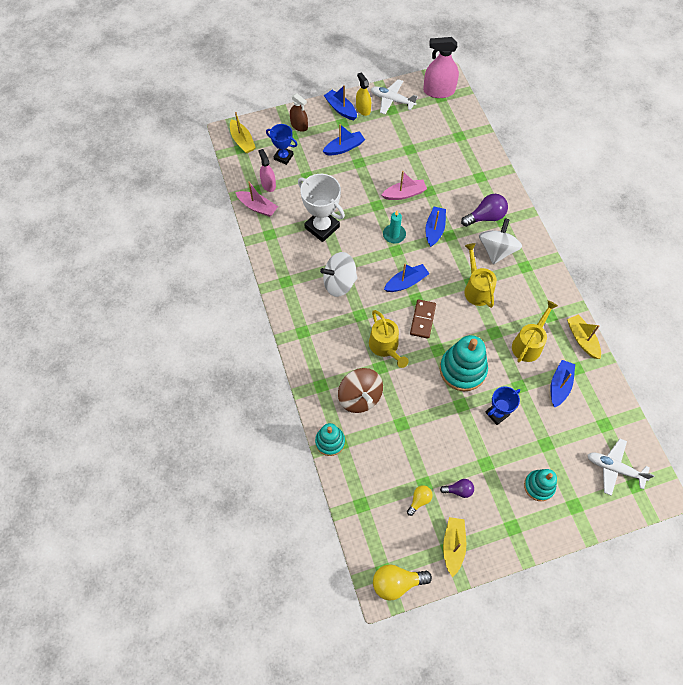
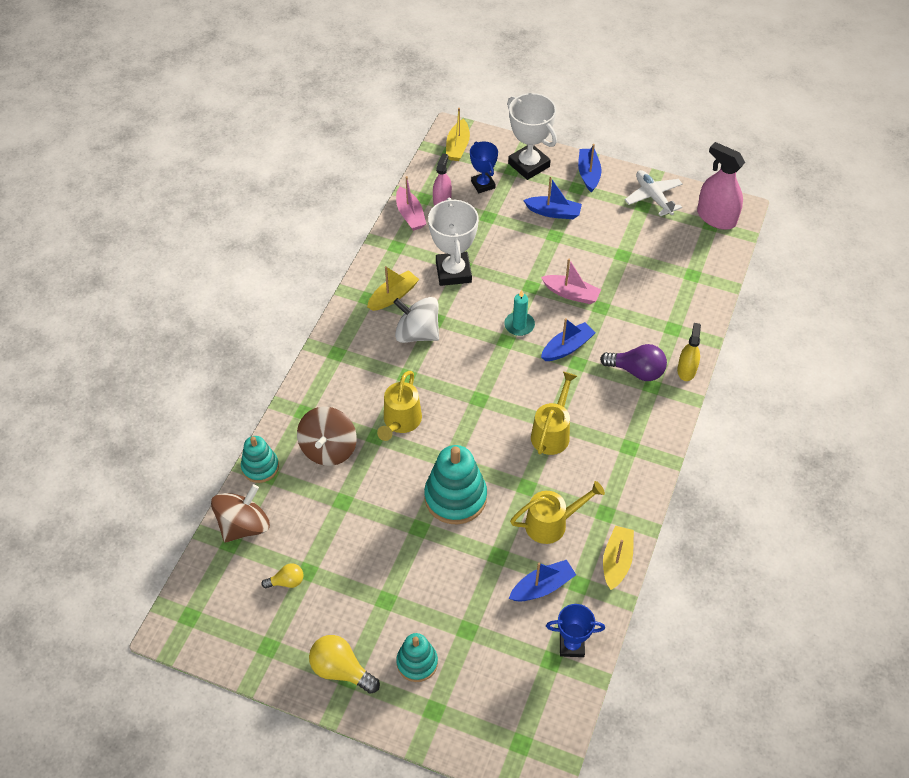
camera: 40 degrees right, 10 degrees down
brown spray bottle [290,93,308,132] -> white trophy [507,93,557,180]
yellow spray bottle [356,73,371,116] -> yellow spray bottle moved to [677,323,701,381]
yellow light bulb [373,564,432,601] -> yellow light bulb moved to [309,635,380,694]
blue boat [384,263,429,292] -> none
brown domino [410,299,436,339] -> none
purple light bulb [440,479,474,498] -> none
yellow boat [443,517,466,577] -> yellow boat moved to [367,266,419,311]
white spinning top [479,218,522,264] -> none
blue trophy [485,386,520,425] -> blue trophy moved to [546,604,605,657]
white plane [588,439,655,496] -> none
none -> brown spinning top [211,484,270,542]

